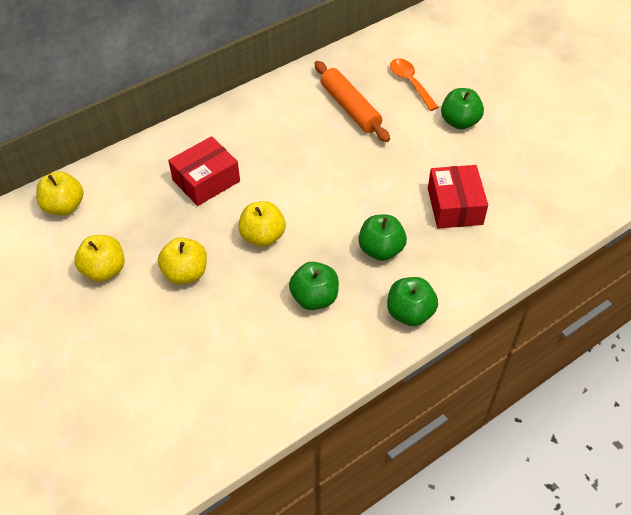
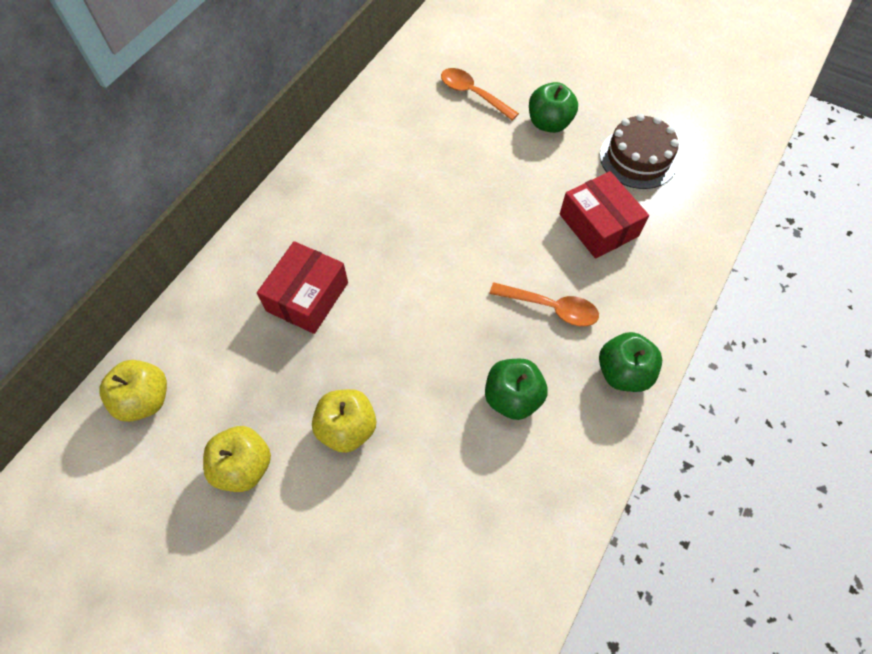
camera: 25 degrees left, 10 degrees up
yellow apple [238,201,286,247] -> none
orange rolling pin [315,61,390,142] -> none
green apple [358,214,407,261] -> orange spoon [489,282,599,326]
none -> brown cake [600,114,679,189]

